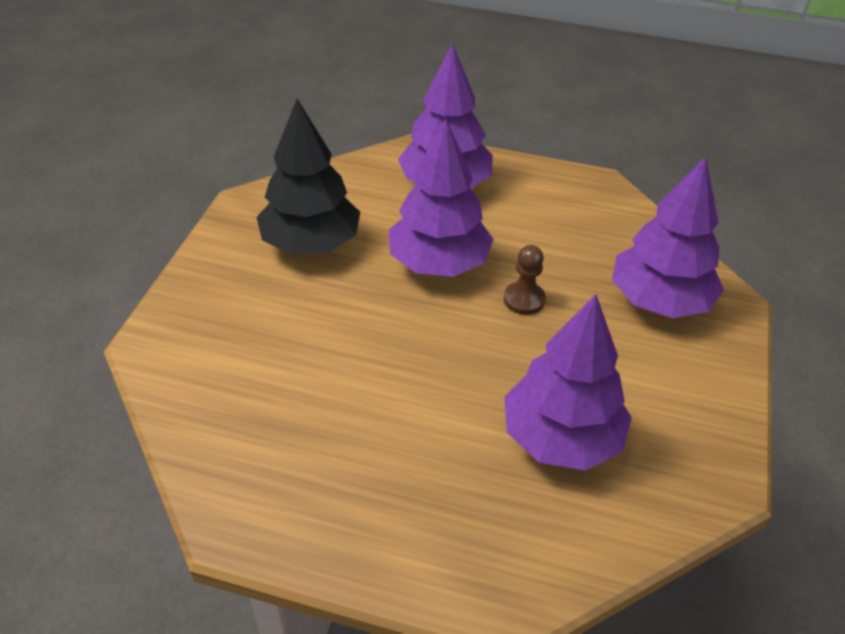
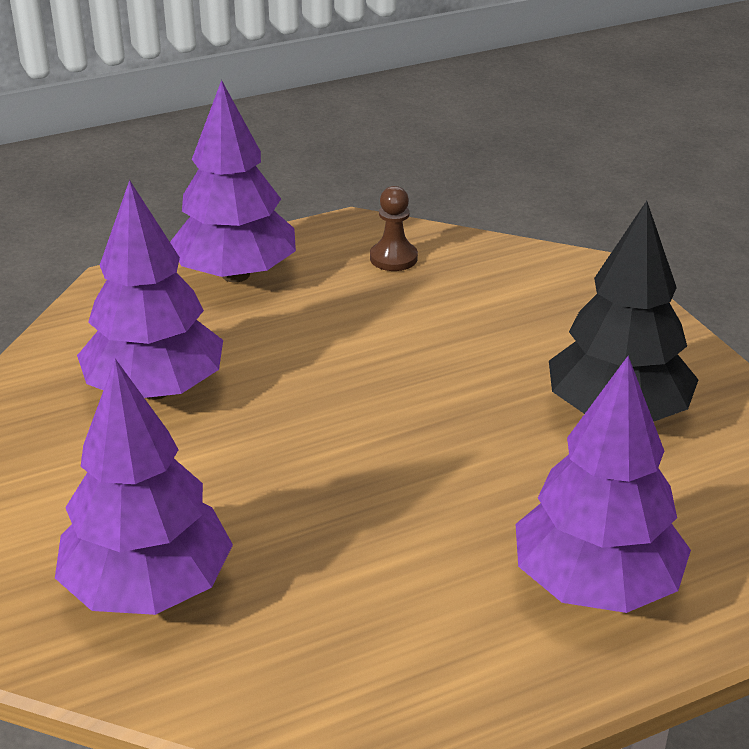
camera: 140 degrees right, 10 degrees down
purple tree [389,119,494,277] -> purple tree moved to [170,80,296,282]
brown pawn [504,245,546,315] -> brown pawn moved to [370,186,418,271]

